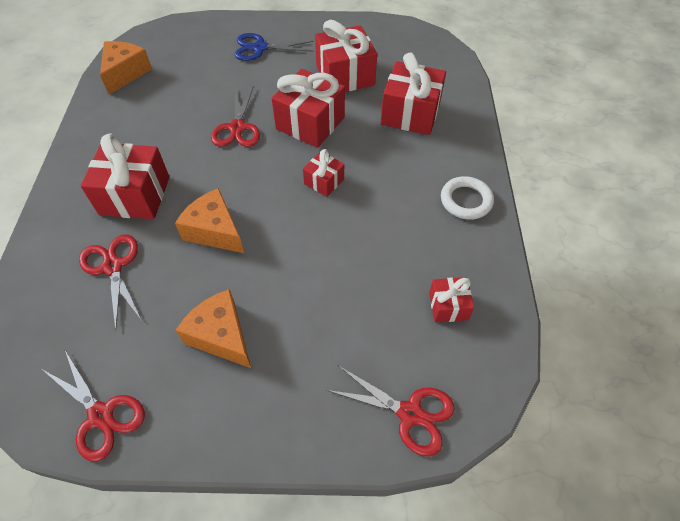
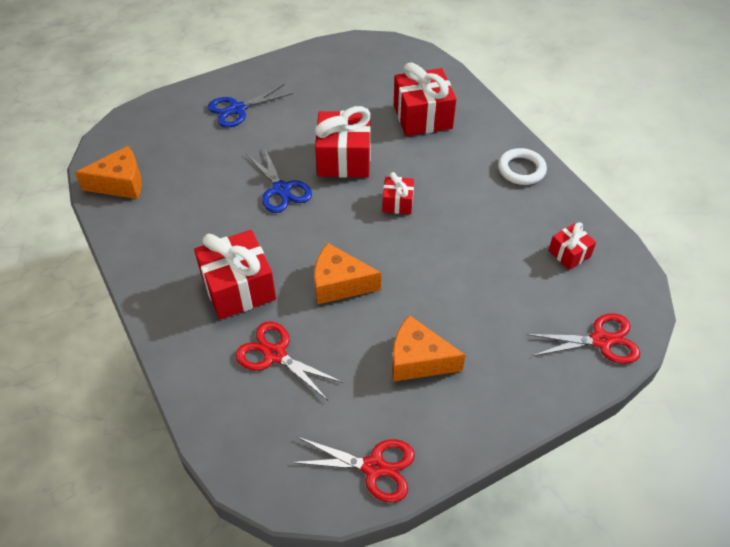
camera: 30 degrees left, 5 degrees down
orange cheese [100,41,152,94] -> orange cheese turned 90 degrees clockwise [75,146,142,199]
red scissors [211,85,260,147] -> blue scissors [246,147,312,213]
red gift [315,20,377,92] -> none

